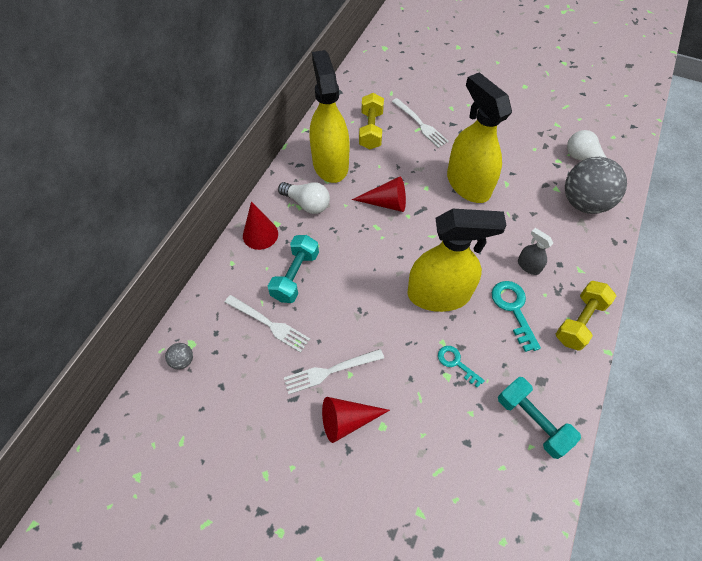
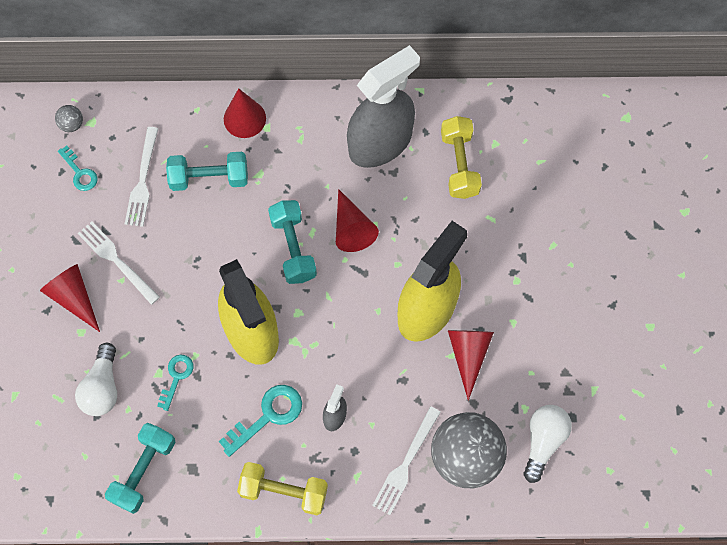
camera: 65 degrees right, 10 degrees up
white light bulb [278,182,330,214] -> white light bulb moved to [75,343,117,416]
yellow spray bottle [310,50,349,183] -> grey spray bottle [347,45,420,168]
yellow dumbbell [359,93,384,149] -> yellow dumbbell turned 75 degrees counterclockwise [441,116,482,199]
white fork [392,98,449,148] -> white fork moved to [372,406,441,515]
none -> turquoise key [58,146,98,191]
none -> turquoise dumbbell [268,200,317,284]
none -> red cone [448,330,494,401]

